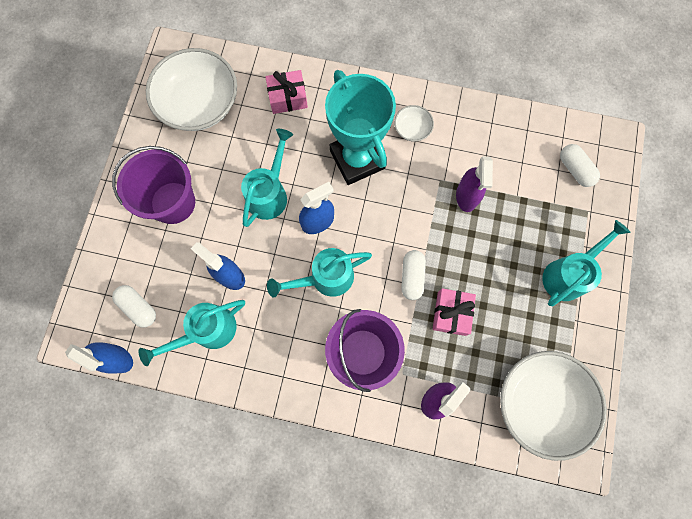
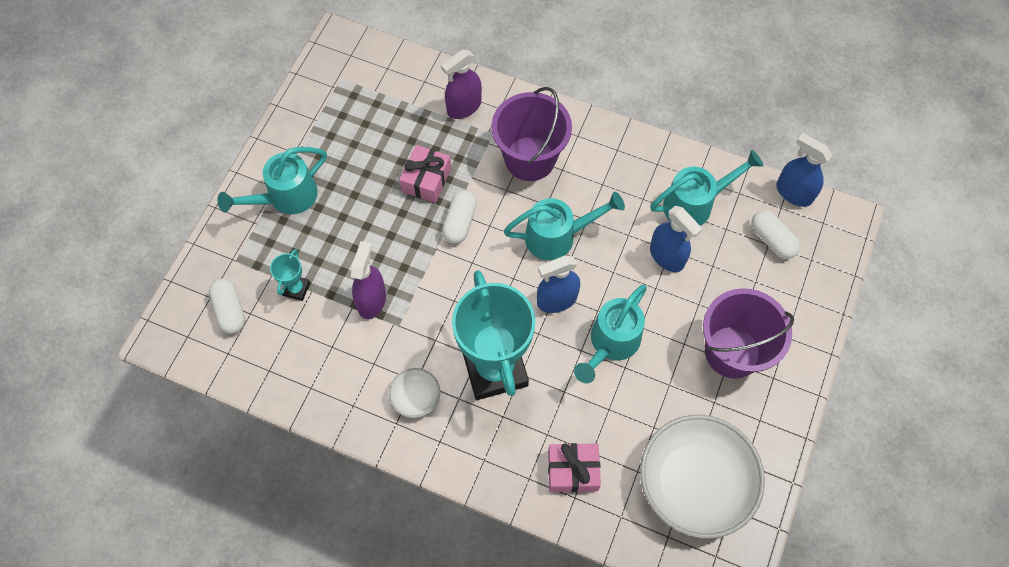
camera: 170 degrees left, 10 degrees down
white bowl [500,351,607,461] -> none
none -> turquoise trophy [270,249,310,301]

